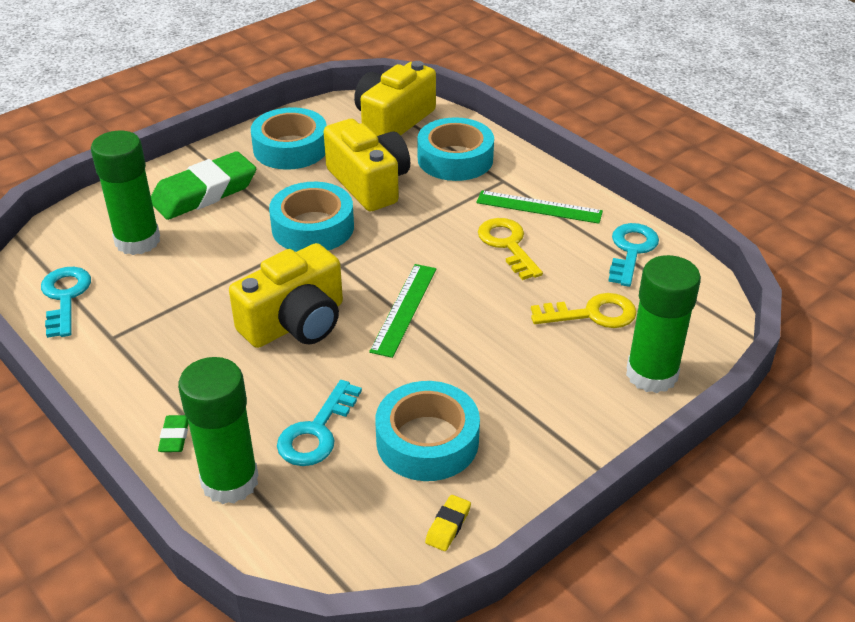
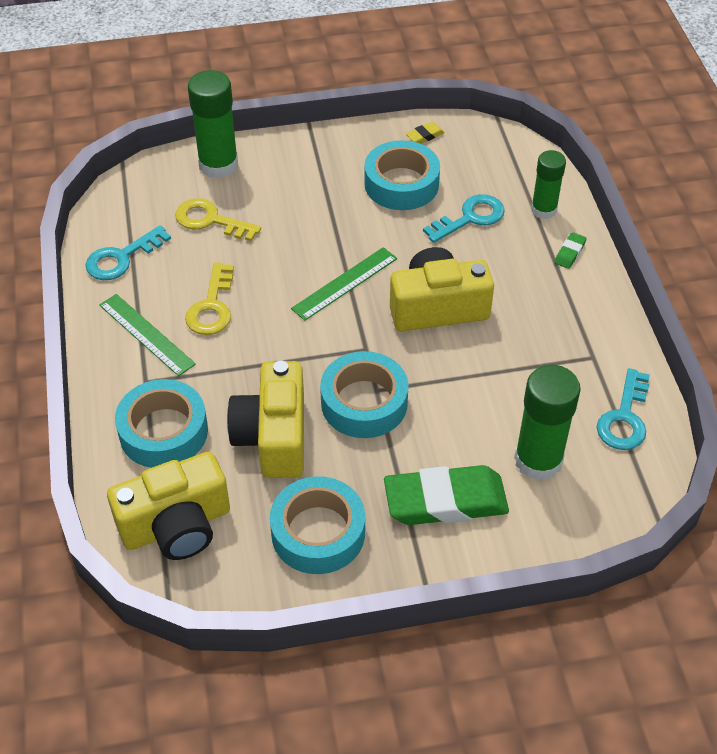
camera: 150 degrees left, 10 degrees up
green glue stick [178,357,259,504] -> green glue stick [531,150,566,219], size x0.64

